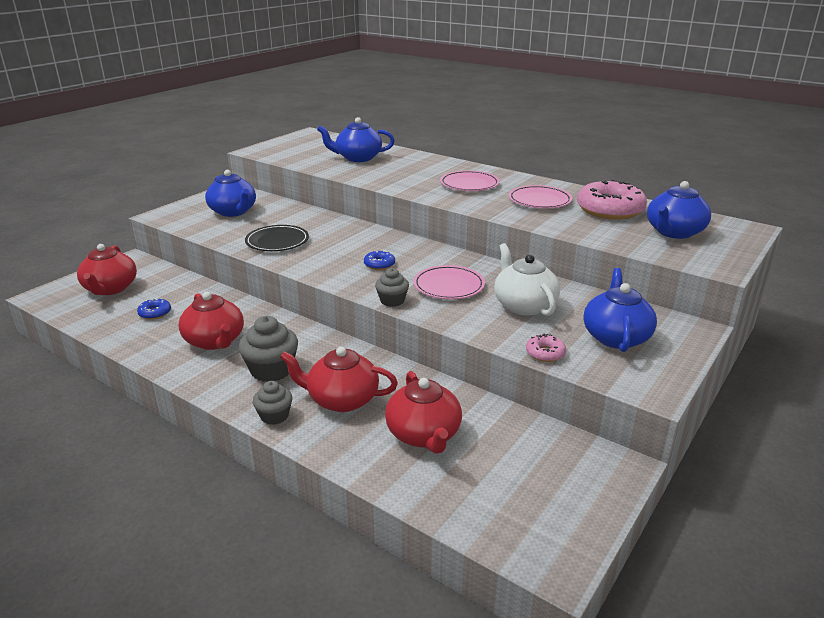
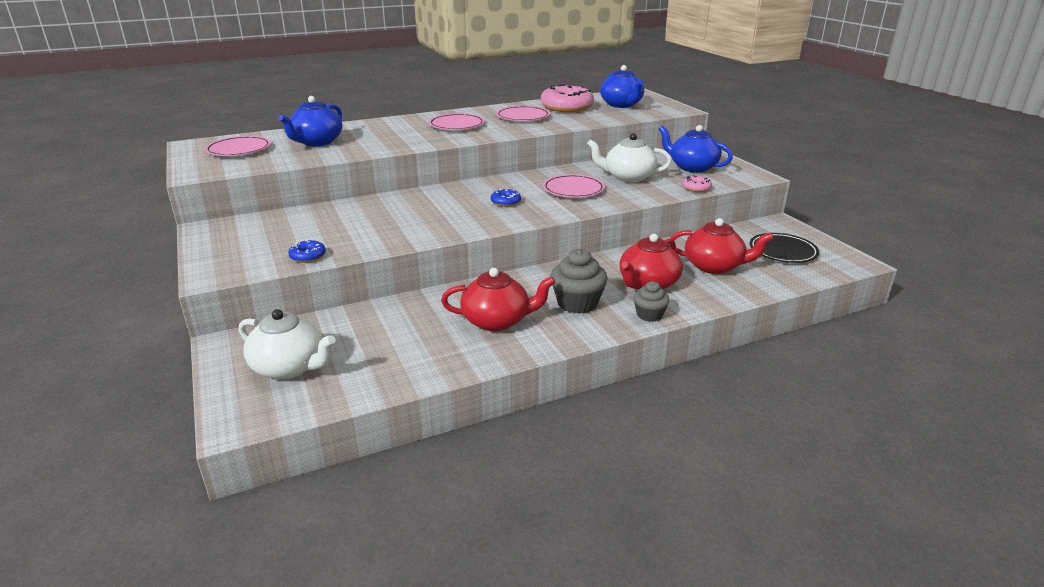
camera: 60 degrees left, 0 degrees up
red teapot [77,244,137,295] -> white teapot [239,309,336,379]
blue donut [137,298,171,320] -> blue donut moved to [288,240,326,263]
blue teapot [205,170,256,217] -> none
black plate [245,225,309,251] -> black plate moved to [750,233,819,263]
grey cupcake [375,268,409,307] -> none
none -> pink plate [205,136,271,156]

